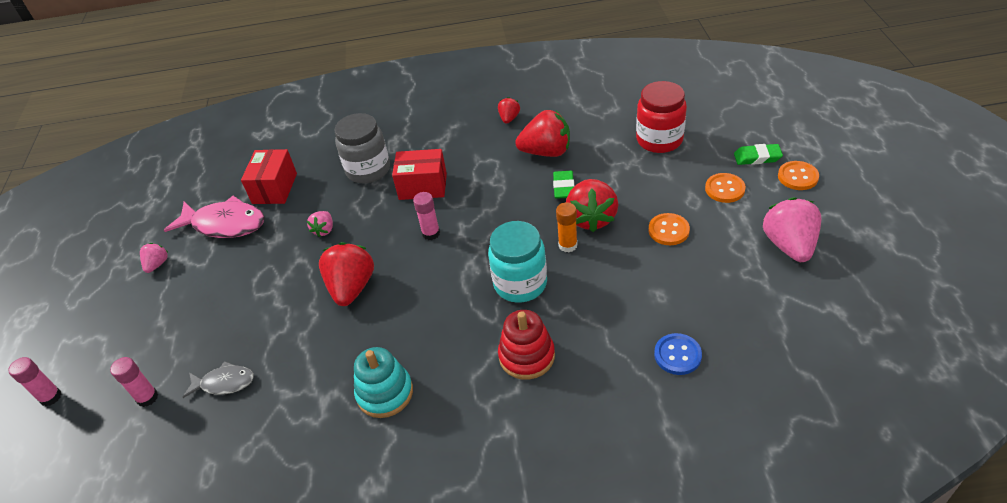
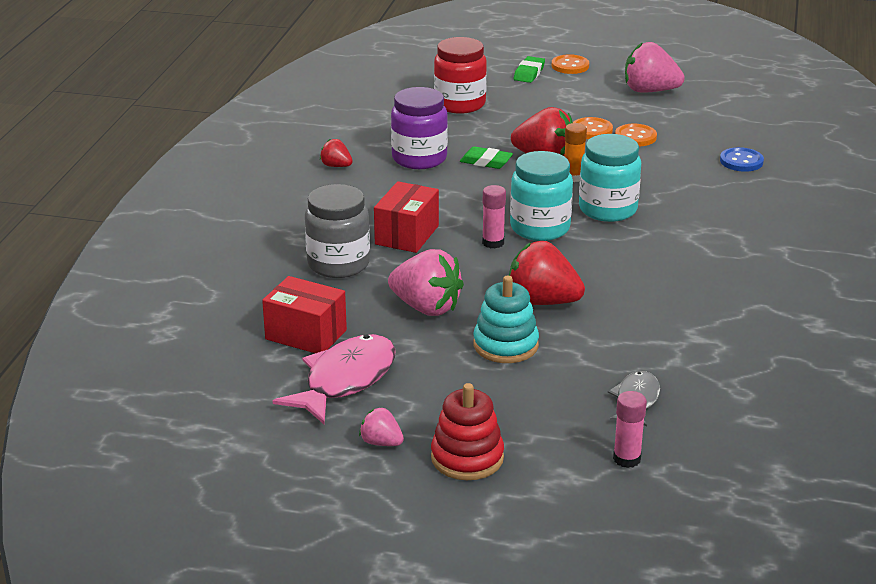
camera: 75 degrees left, 15 degrees down
pink glue stick [8,357,61,406] -> none
pink strawberry [307,211,333,237] -> pink strawberry [388,249,464,316], size x1.95
turquoise stacking toy [354,347,413,418] -> turquoise stacking toy moved to [473,276,539,363]
red stacking toy [498,310,555,380] -> red stacking toy moved to [431,383,504,480]
red strawberry [515,110,570,157] -> purple jar [391,87,448,169]
orange button [705,173,746,203] -> orange button moved to [615,124,657,146]
none -> turquoise jar [510,151,573,241]

